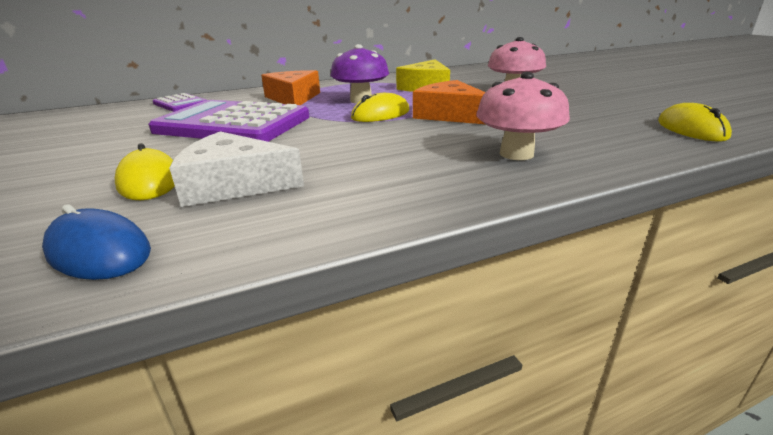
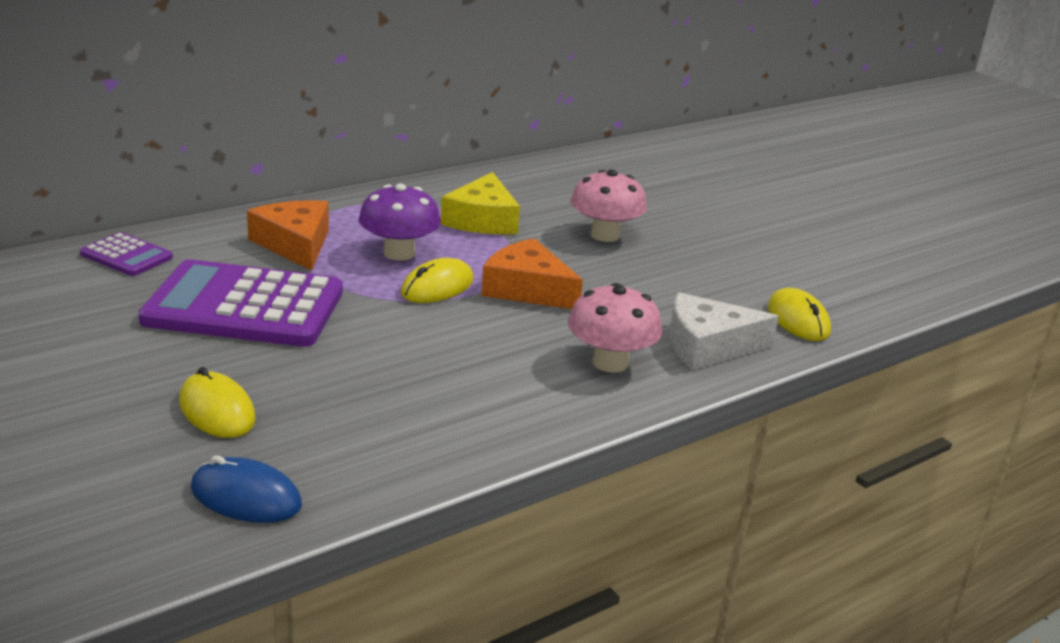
camera: 15 degrees left, 0 degrees up
white cheese [169,131,304,207] -> white cheese moved to [670,292,779,370]

